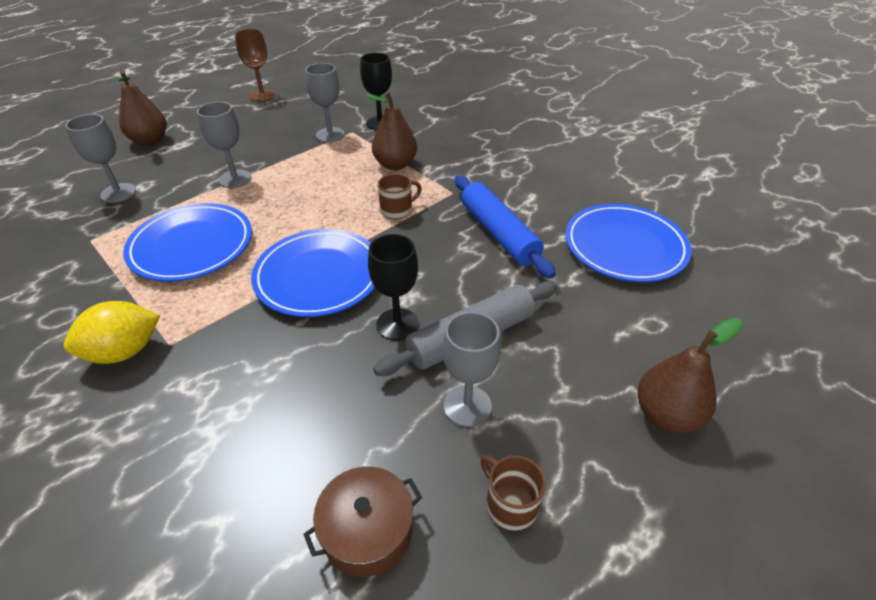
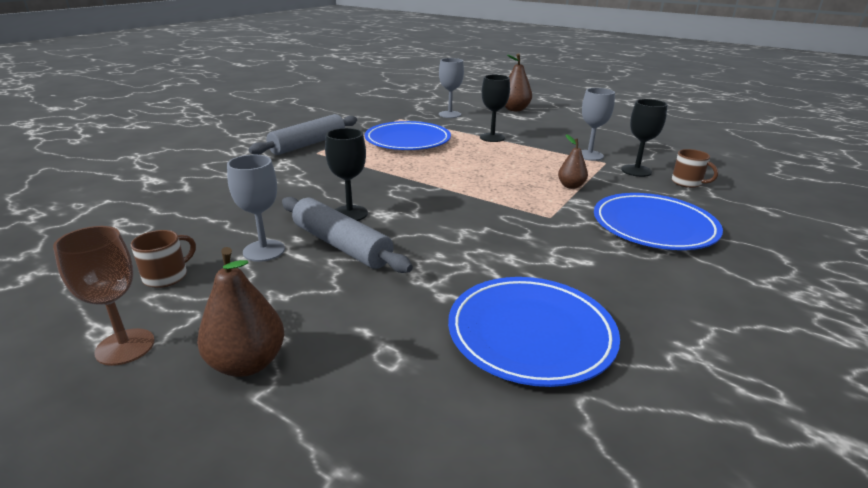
camera: 75 degrees right, 15 degrees down
yellow lemon [64,301,160,364] -> grey rolling pin [248,114,357,155]
grey goblet [197,102,252,188] -> black goblet [480,75,510,142]
brown goblet [235,29,276,102] -> brown goblet moved to [53,226,155,366]
blue plate [251,229,375,317] -> blue plate moved to [594,193,723,250]
brown pot [303,466,422,577] -> none
brown pear [366,91,417,170] -> brown pear [558,134,588,189], size x0.63
brown mug [378,174,422,219] -> brown mug moved to [672,149,718,188]
blue rolling pin [455,175,556,278] -> none

